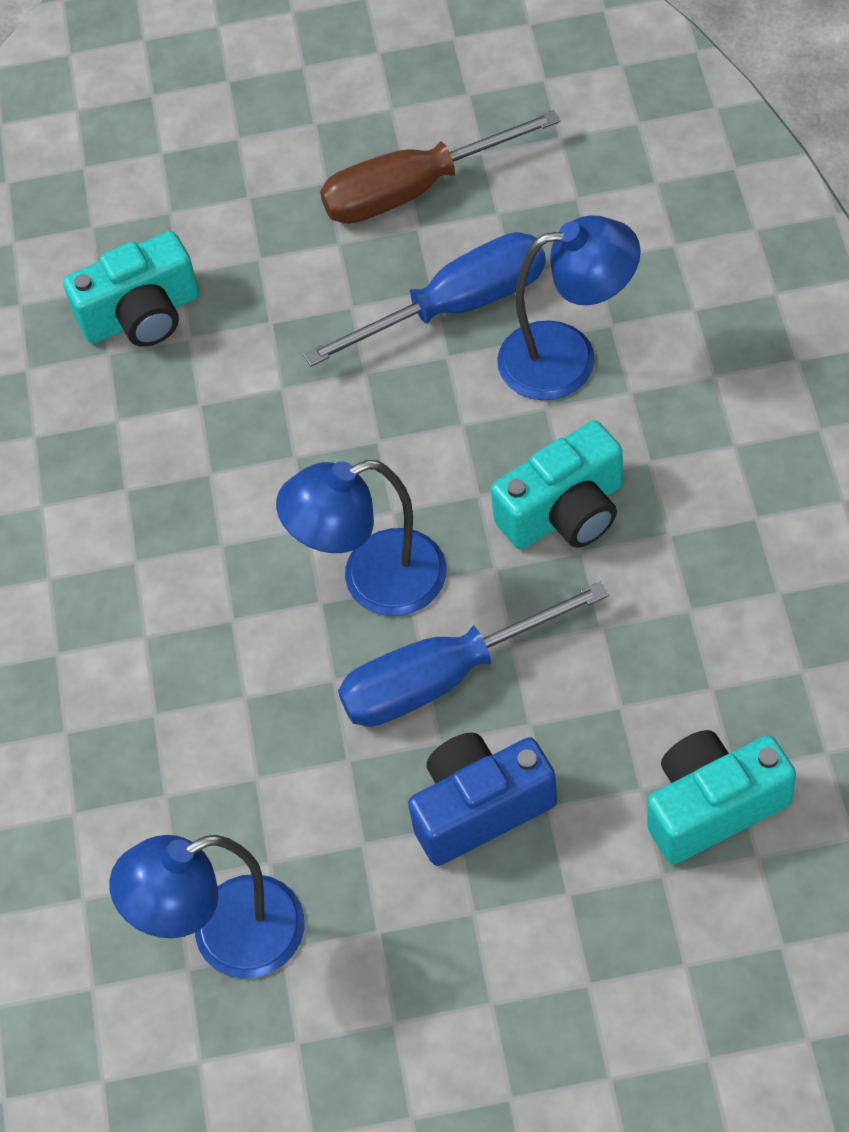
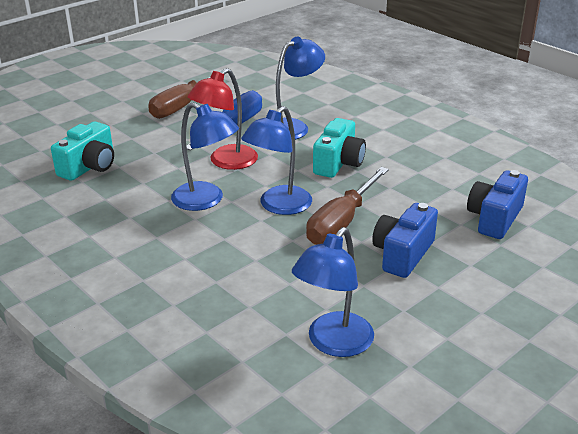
camera: 40 degrees left, 25 degrees down
blue screwdriver [338,581,609,727] -> brown screwdriver [306,167,389,245]
turquoise camera [647,730,796,864] -> blue camera [467,170,528,239]
none -> blue lamp [171,102,239,211]
none -> red lamp [188,68,258,170]

